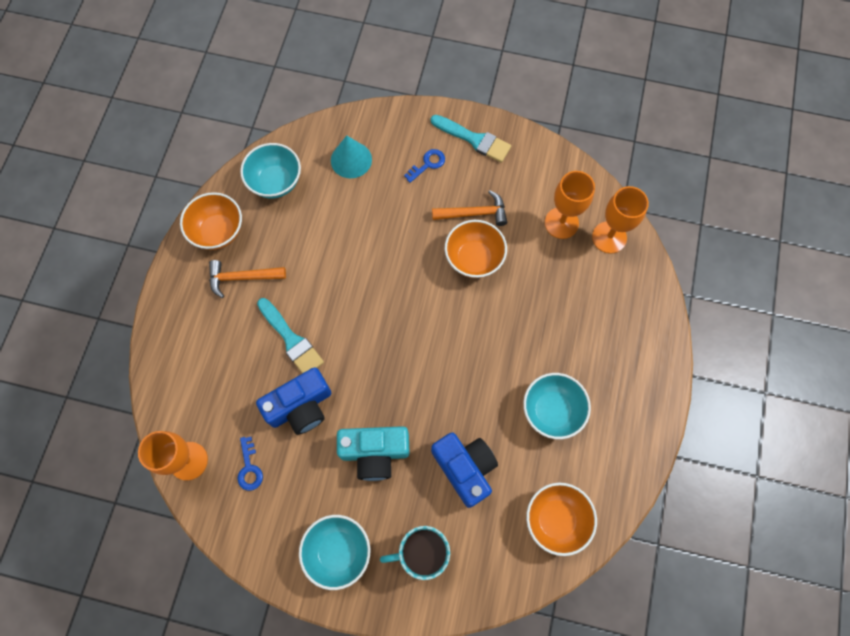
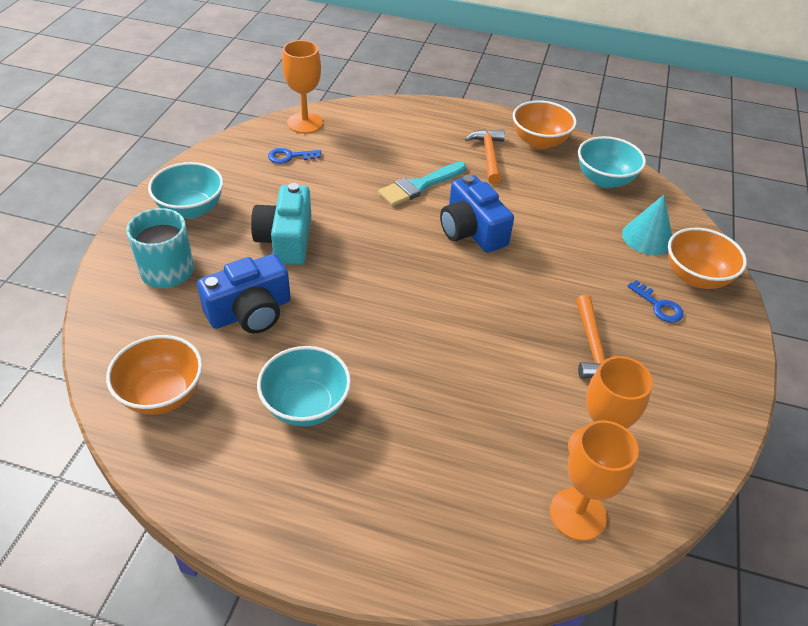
camera: 90 degrees right, 25 degrees down
blue camera [256,367,331,435] -> blue camera moved to [440,175,514,253]
turquoise brush [431,115,511,163] -> none
orange bowl [445,220,507,278] -> orange bowl moved to [668,228,747,289]

